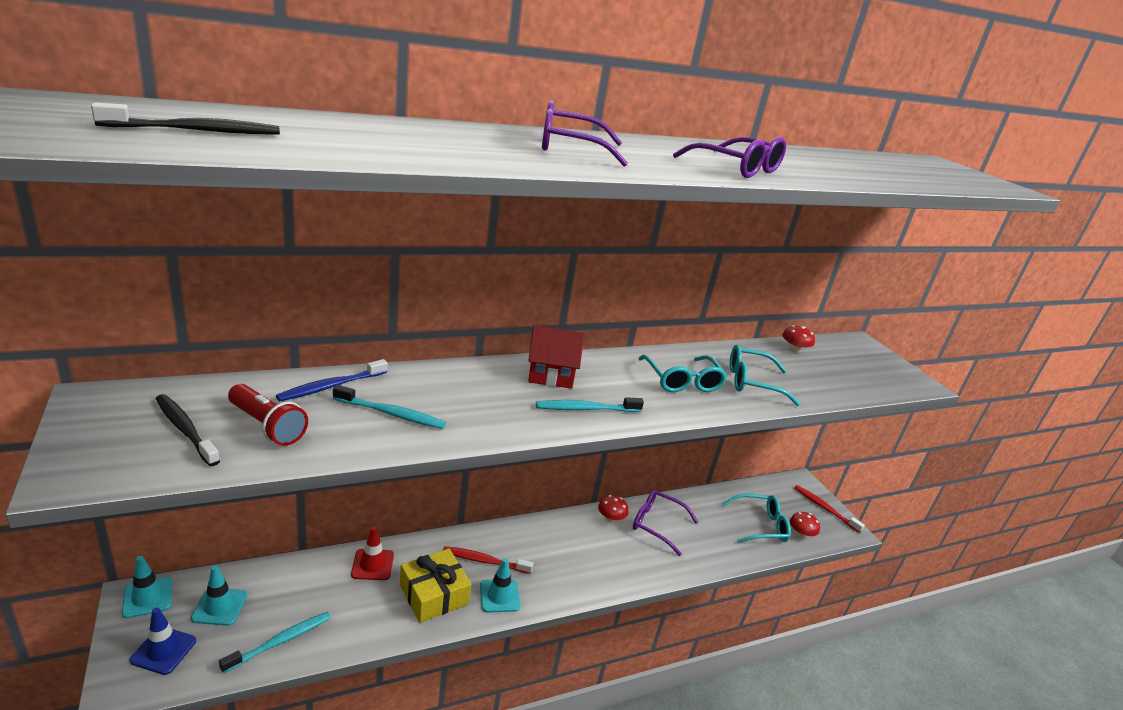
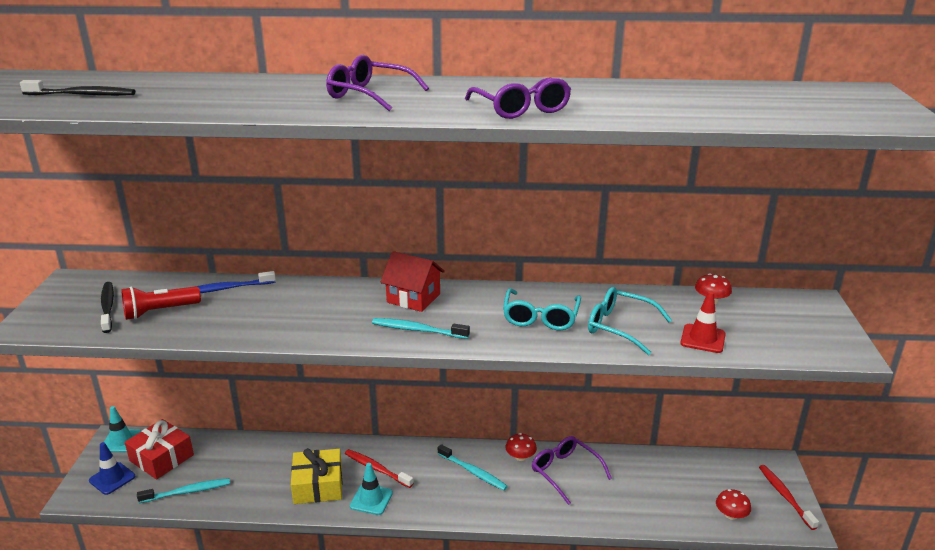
camera: 30 degrees right, 0 degrees up
turquoise traffic cone [191,565,247,626] -> red gift [125,419,194,479]
red flashlight [228,384,308,446] -> red flashlight turned 90 degrees clockwise [121,286,201,320]
turquoise toothbrush [333,385,446,429] -> turquoise toothbrush moved to [438,444,508,491]
red traffic cone [351,526,394,580] -> red traffic cone moved to [680,291,726,353]
turquoise glasses [722,494,791,543] -> none

